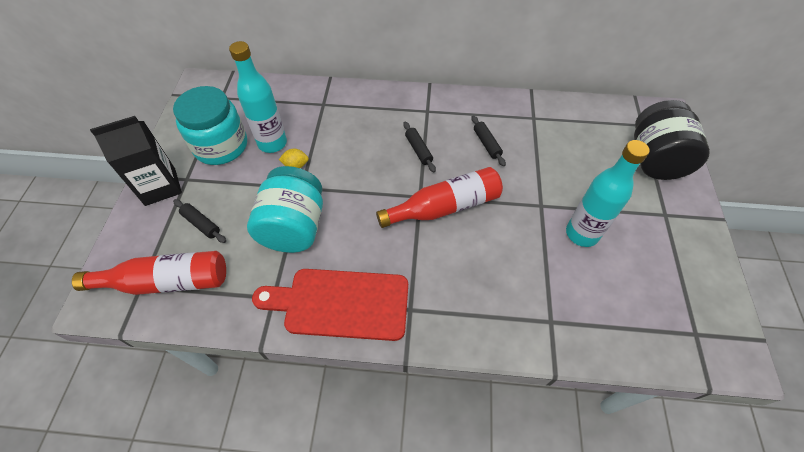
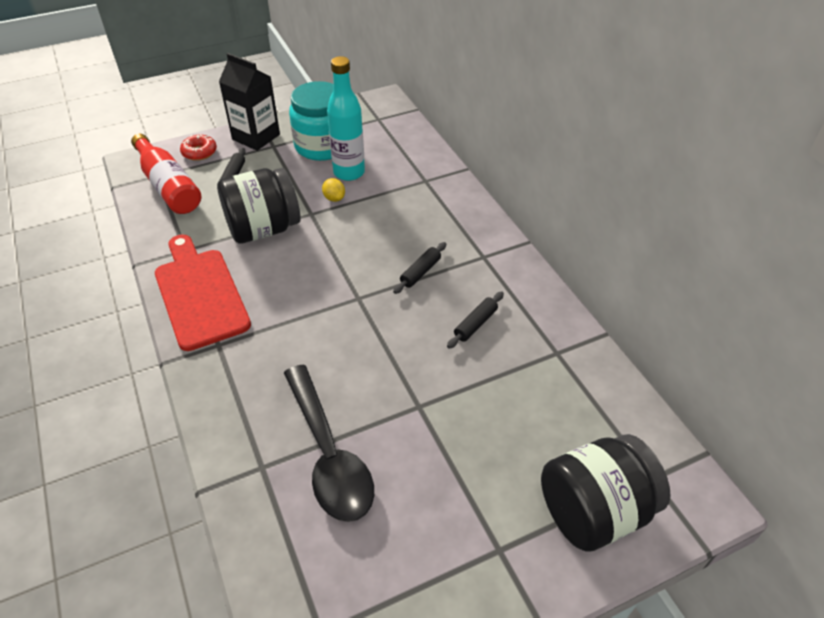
camera: 60 degrees right, 10 degrees down
turquoise jar [247,166,323,253] -> black jar [217,168,301,244]
red bottle [376,167,503,228] -> none
turquoise bottle [566,140,650,247] -> none
none -> red donut [180,134,217,161]
none -> black spoon [284,364,374,522]

